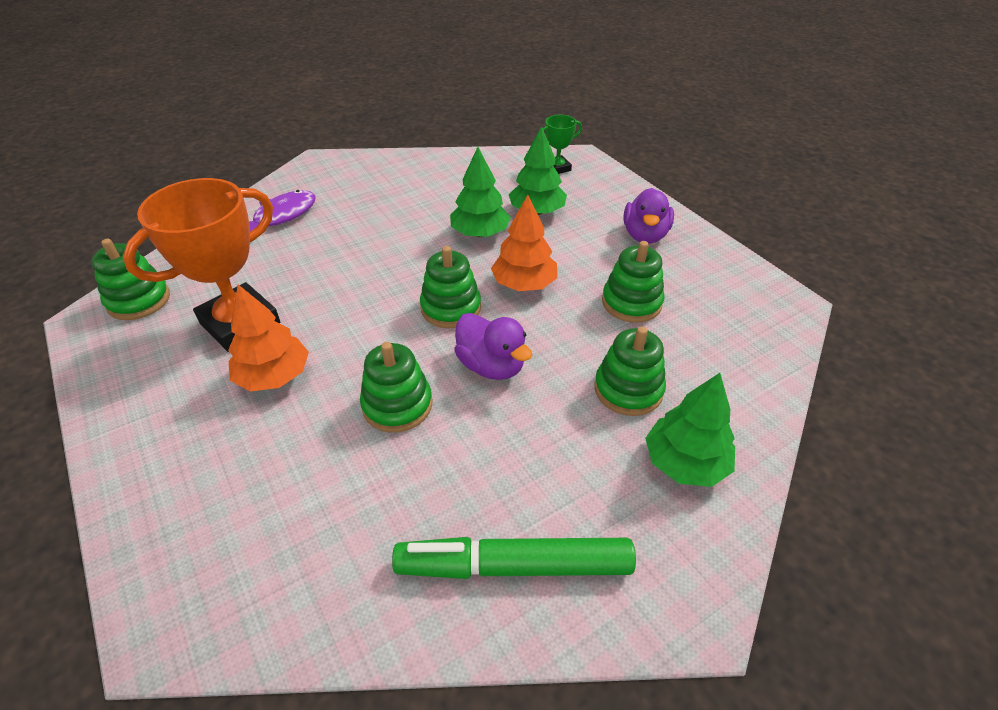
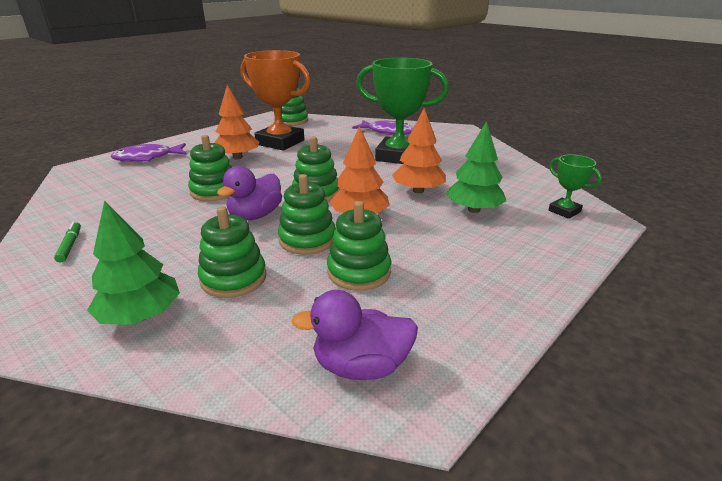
camera: 75 degrees right, 15 degrees down
green marker [392,537,636,579] -> green marker [54,222,81,262], size x0.42
green tree [450,147,511,237] -> orange tree [392,108,446,193]
purple duck [624,188,674,243] -> purple duck moved to [291,290,418,380]
none -> purple fish [111,143,187,162]
none -> green stacking toy [278,174,336,255]
none -> green trophy [356,58,449,164]

